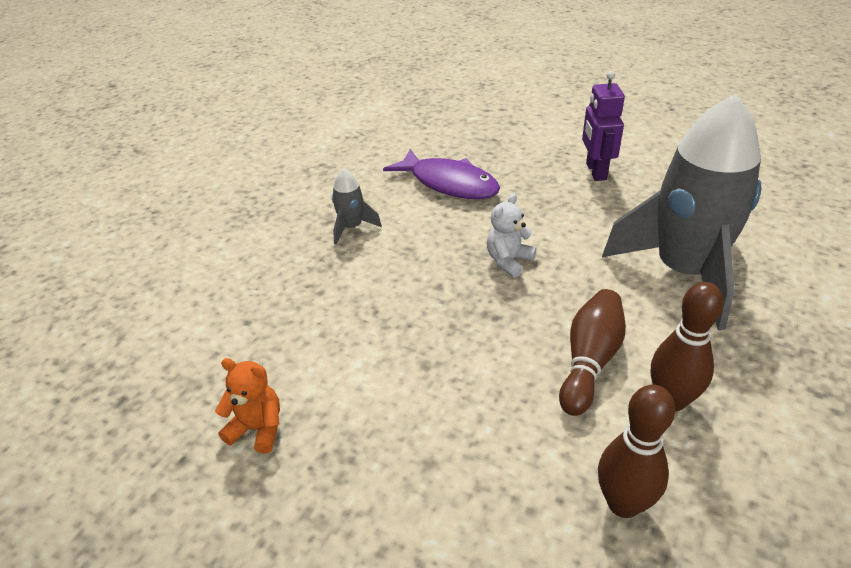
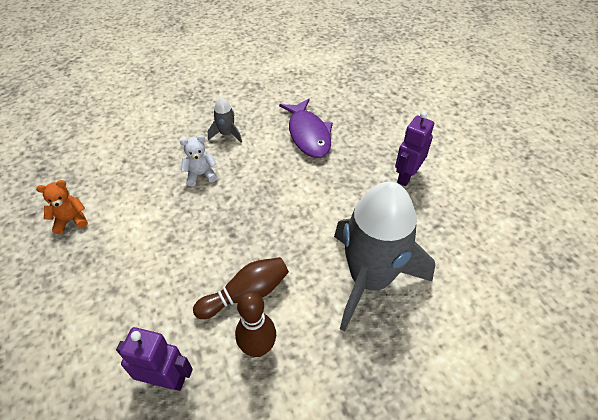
camera: 35 degrees right, 10 degrees up
orange teddy bear [215,358,280,454] -> orange teddy bear turned 75 degrees counterclockwise [36,180,88,234]
white teddy bear [487,193,536,277] -> white teddy bear moved to [180,135,217,186]
brown bowling pin [598,384,675,518] -> purple robot [116,327,193,391]

